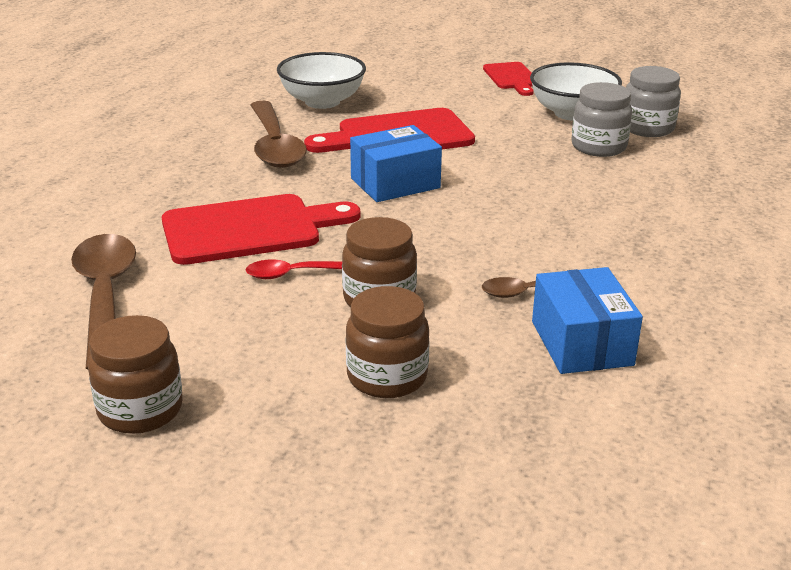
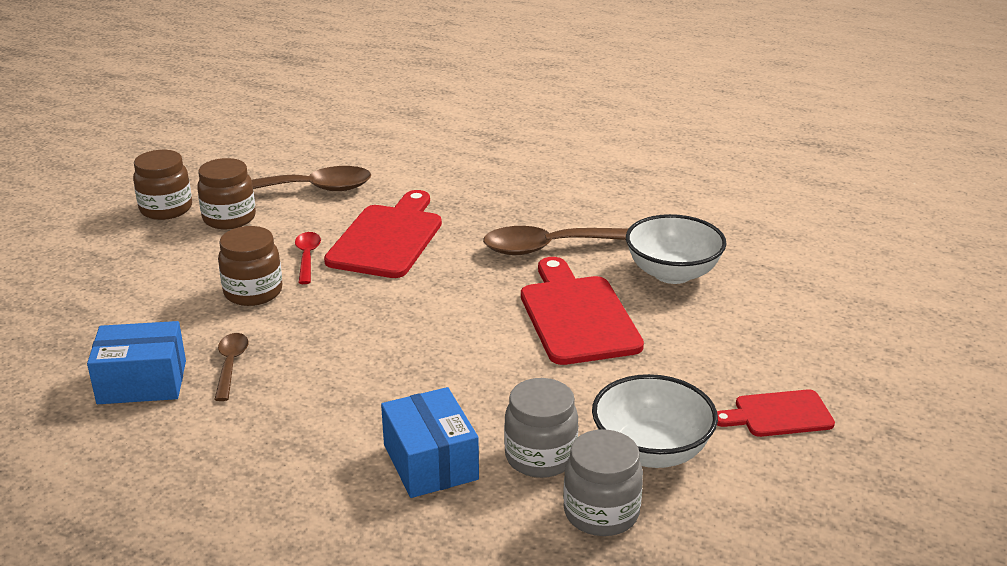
camera: 95 degrees right, 0 degrees up
red cutting board [162,194,360,265] -> red cutting board turned 150 degrees counterclockwise [324,190,442,278]
brown jar [346,286,430,398] -> brown jar moved to [197,158,256,229]
blue box [350,125,442,202] -> blue box moved to [381,387,479,498]

